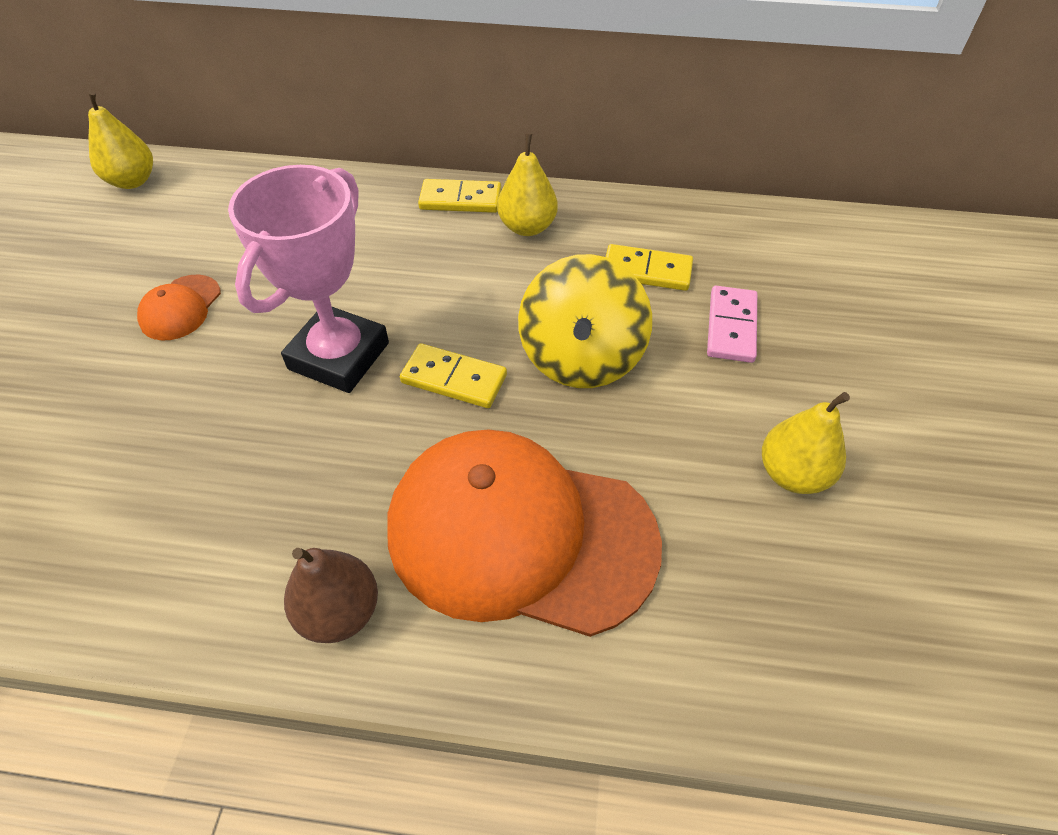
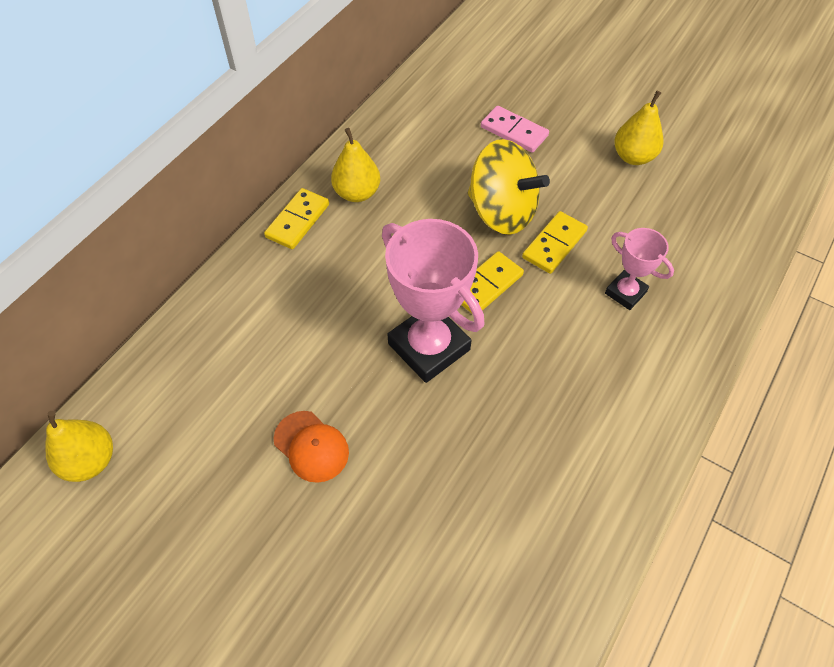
camera: 65 degrees left, 5 degrees up
brown pear [284,548,378,643] -> none
orange cap [387,429,662,637] -> pink trophy [605,228,674,310]
yellow domino [606,244,693,291] -> yellow domino moved to [522,211,588,274]

